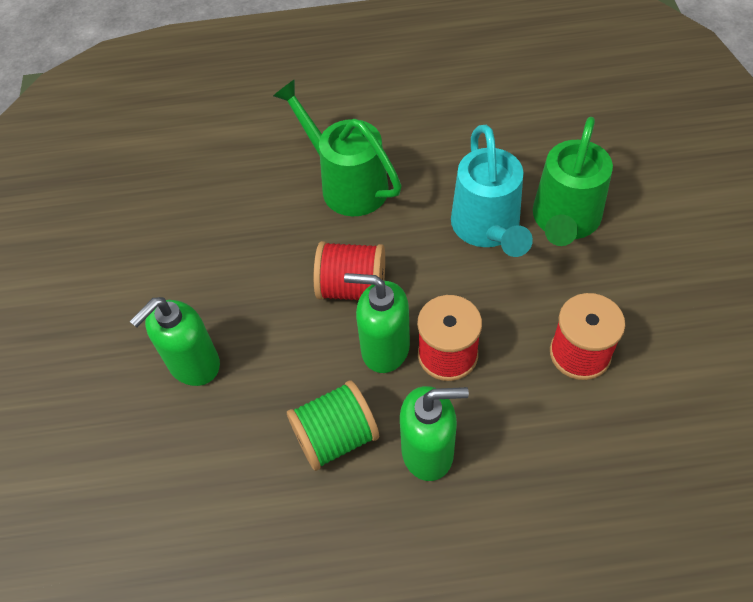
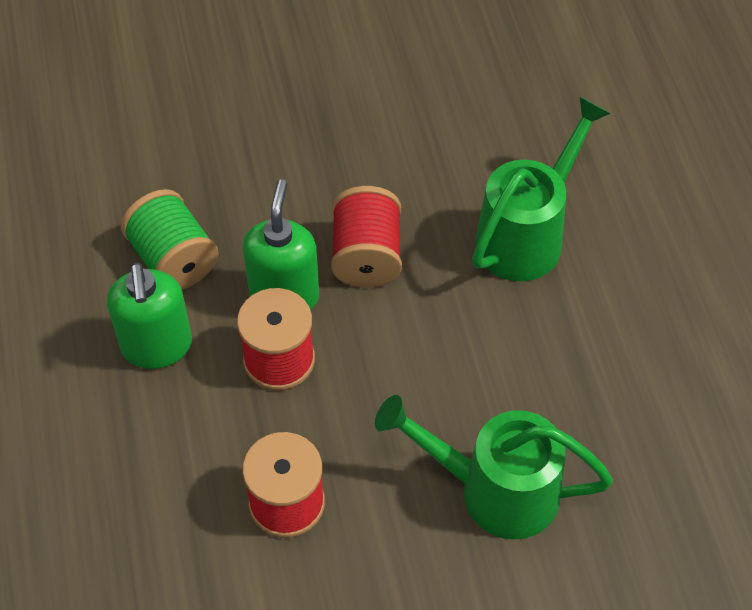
camera: 80 degrees right, 0 degrees up
green soap dispenser [130,297,220,386] -> none
turquoise watering can [451,125,533,257] -> none

